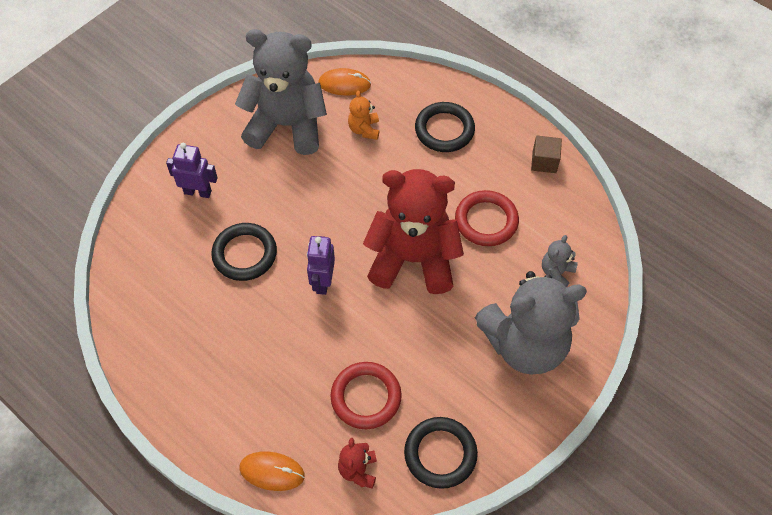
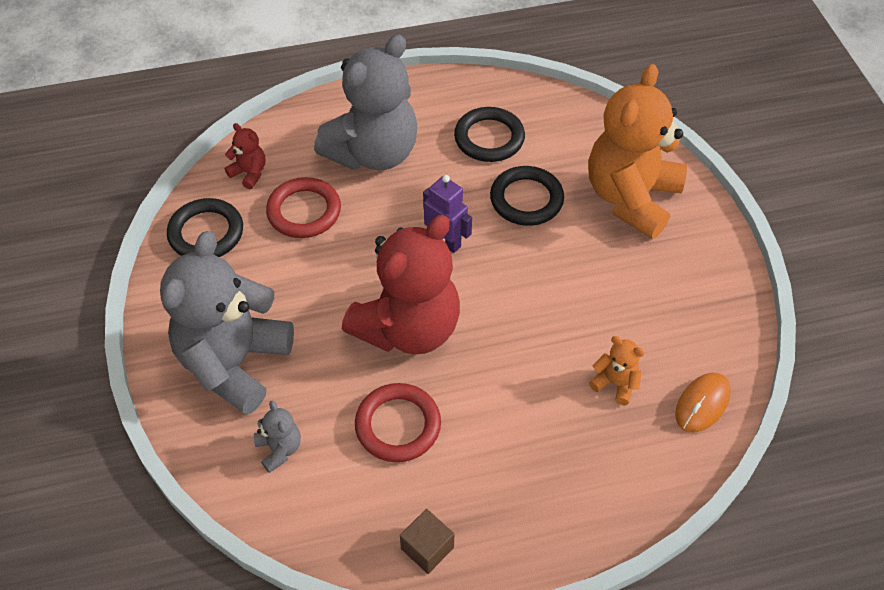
camera: 125 degrees right, 5 degrees down
purple robot [166,143,218,198] -> orange teddy bear [588,64,687,239]
grey teddy bear [235,29,327,155] -> grey teddy bear moved to [314,35,417,170]
orange mouse [239,451,305,491] -> none
black ring [415,102,475,152] -> black ring moved to [454,107,525,162]

